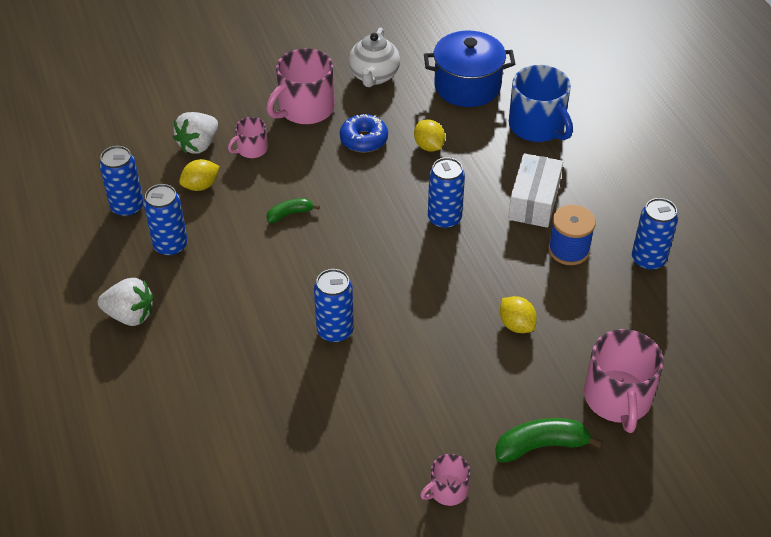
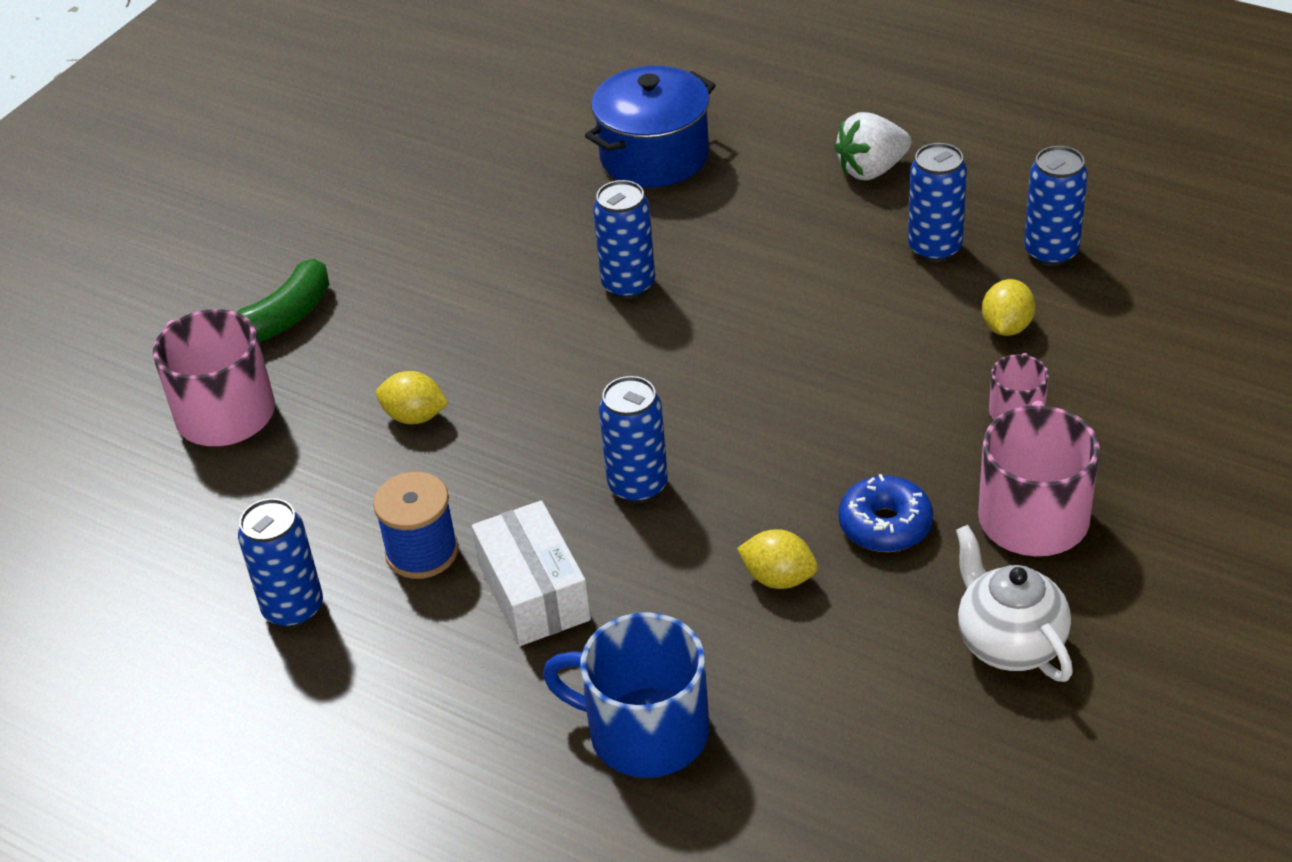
camera: 145 degrees right, 5 degrees down
white strawberry [173,112,218,154] -> none
green banana [266,198,320,223] -> none
pink mug [420,454,470,506] -> none
blue pot [424,31,515,107] -> blue pot moved to [585,66,716,188]

